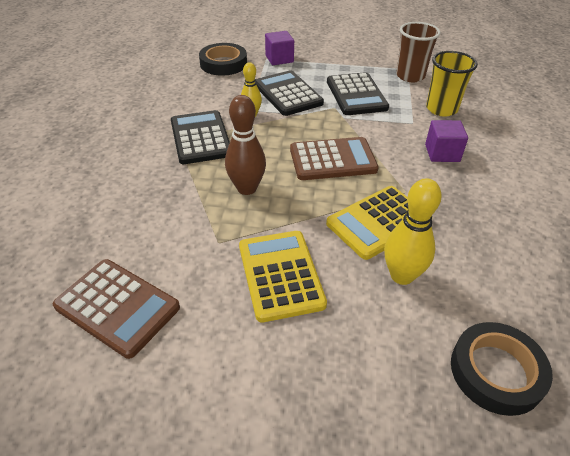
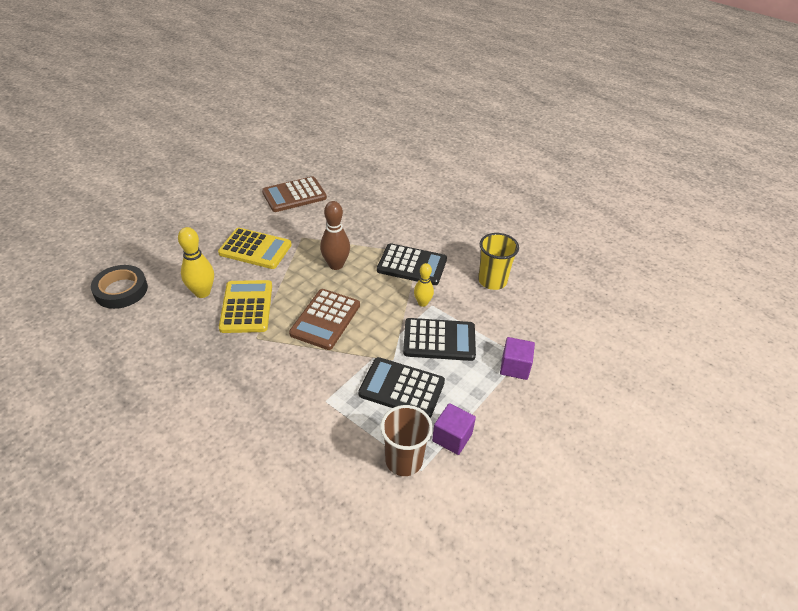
camera: 120 degrees right, 0 degrees up
black tape [199,43,247,76] -> none
purple cube [425,120,468,162] -> purple cube moved to [432,403,476,455]
yellow cup [426,51,478,117] -> yellow cup moved to [478,233,519,290]

